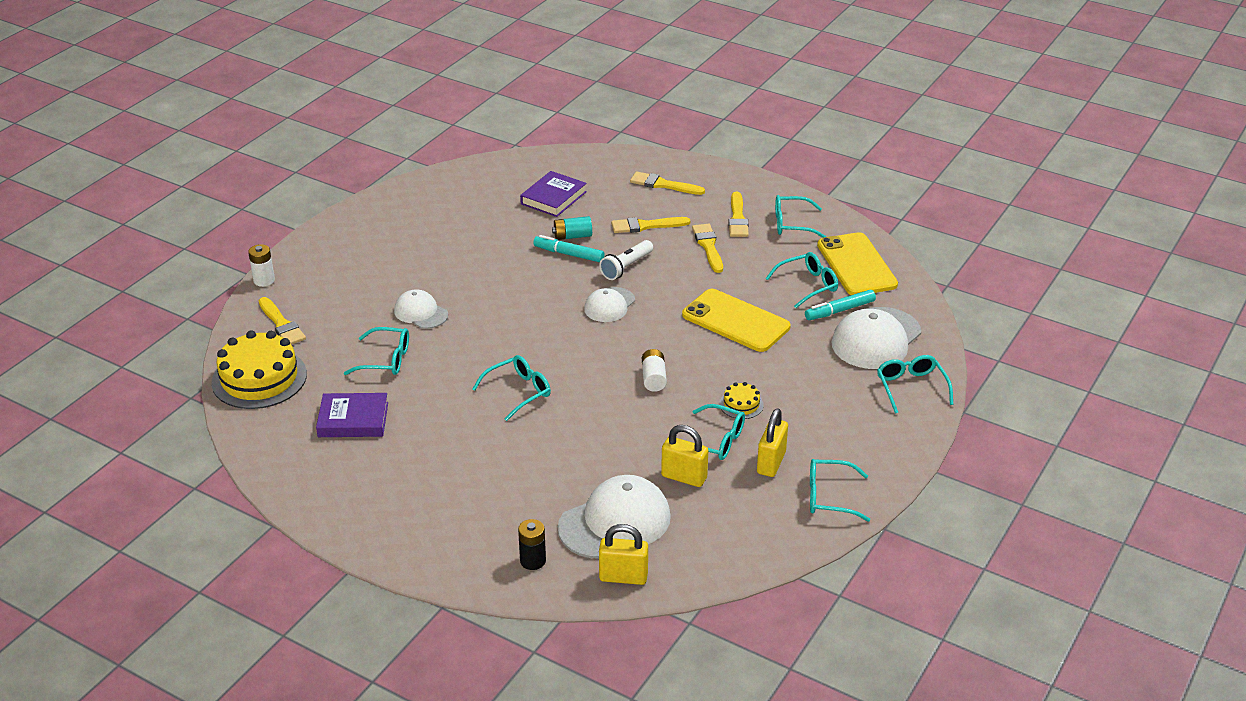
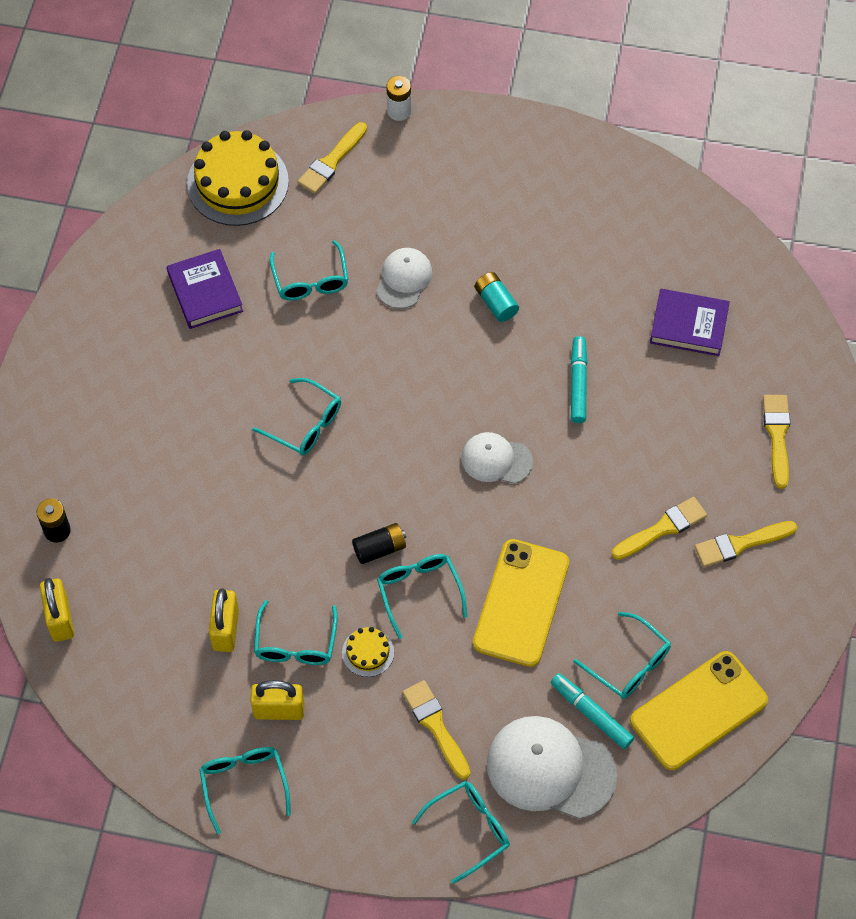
camera: 70 degrees right, 25 degrees up
turquoise battery [552,216,592,240] -> turquoise battery moved to [475,272,519,322]
white cap [558,475,671,558] -> none
white flashlight [599,240,653,280] -> none
yellow brush [611,217,690,233] -> yellow brush moved to [402,680,470,780]
white battery [642,349,667,392] -> black battery [352,523,406,564]
turquoise glasses [775,195,826,238] -> turquoise glasses moved to [377,554,467,639]

